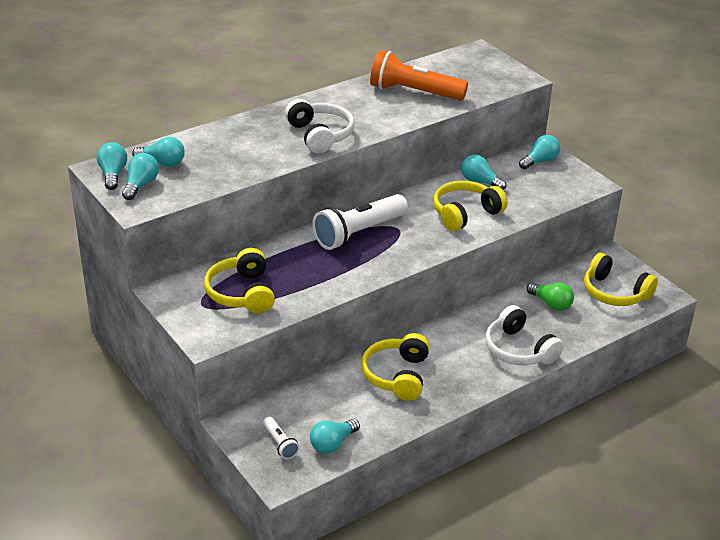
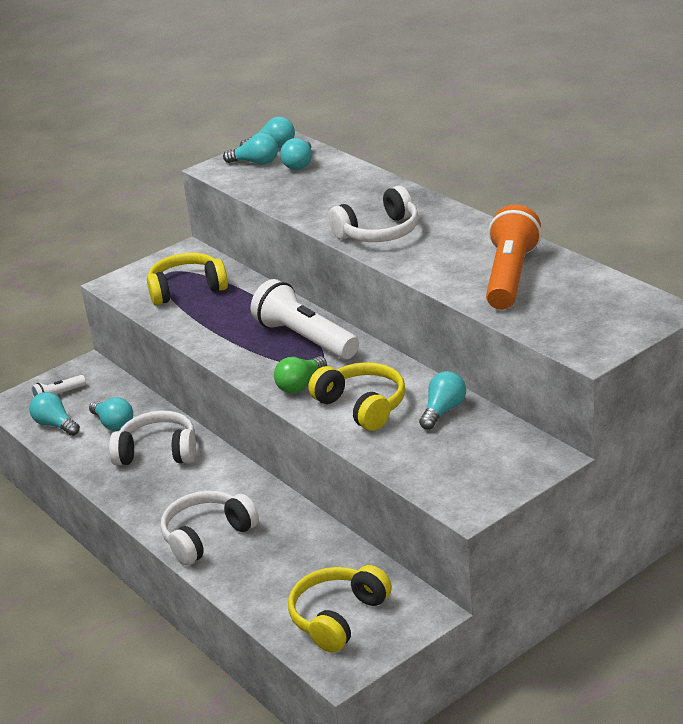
camera: 90 degrees right, 5 degrees down
yellow headphones [361,333,430,401] -> white headphones [109,411,196,465]
turquoise light bulb [519,135,560,169] -> turquoise light bulb moved to [89,397,133,431]
green light bulb [527,282,574,311] -> green light bulb moved to [274,356,327,393]

